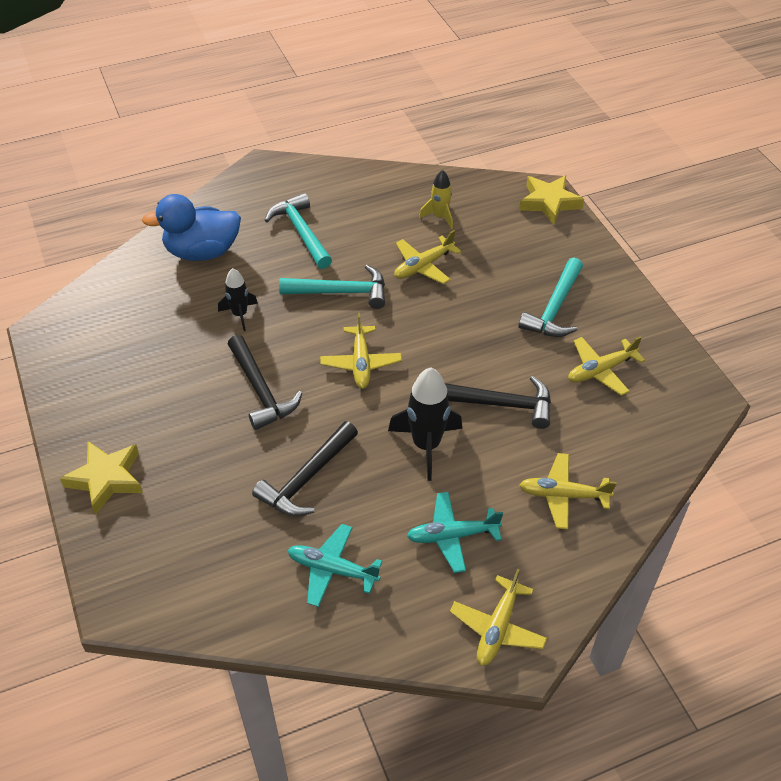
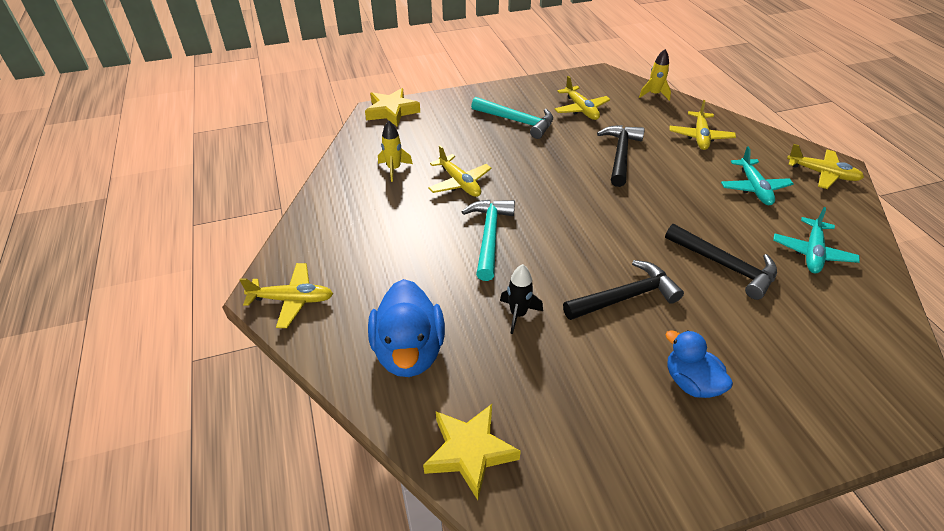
camera: 85 degrees left, 5 degrees down
yellow star [60,441,143,515] -> yellow star moved to [423,404,521,500]
turquoise hammer [264,193,332,269] -> none
yellow plane [320,313,402,389] -> yellow plane moved to [240,263,333,328]
black rocket [388,368,462,481] -> none
none -> yellow rocket [639,49,671,101]
none -> blue duck [665,330,733,398]

